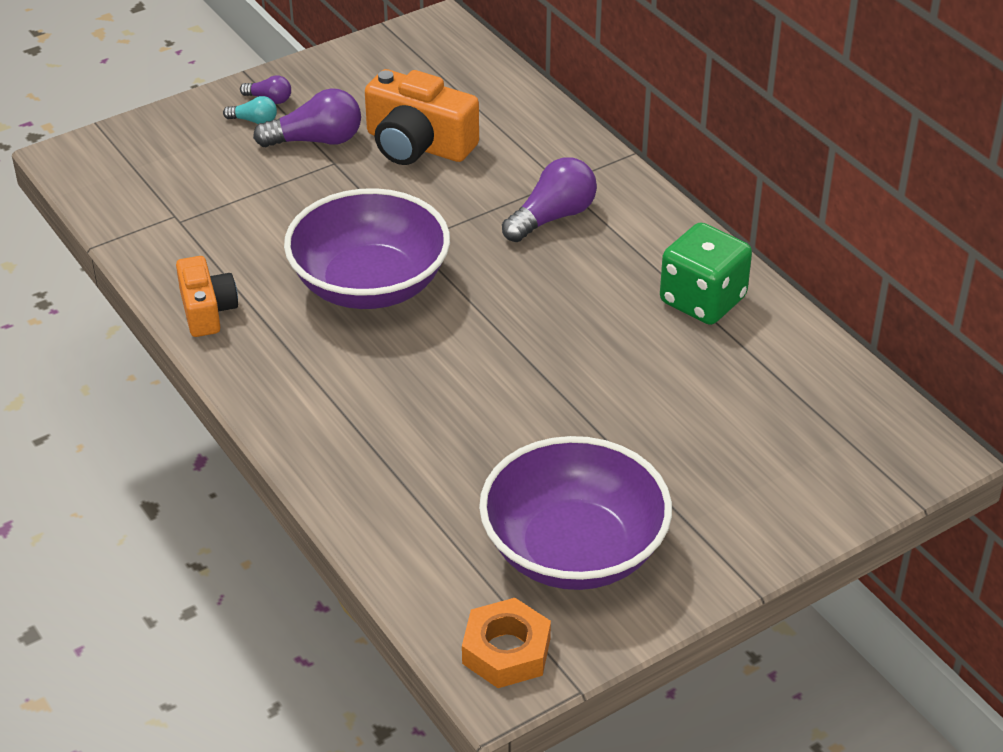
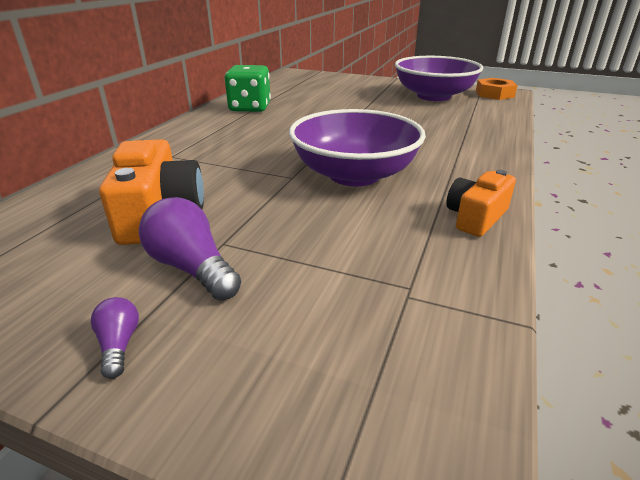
camera: 125 degrees left, 10 degrees down
turquoise light bulb [223,96,277,124] -> none
purple light bulb [502,158,597,242] -> none

